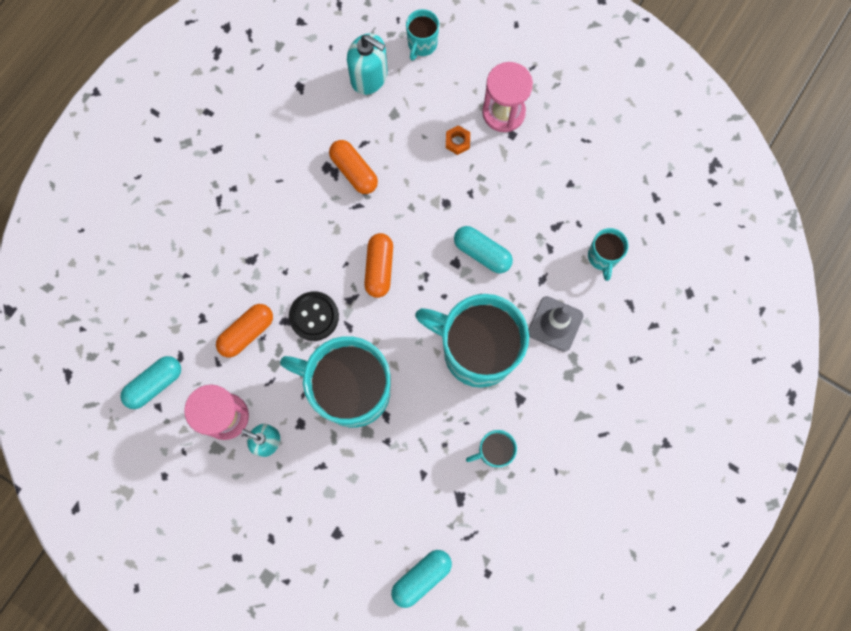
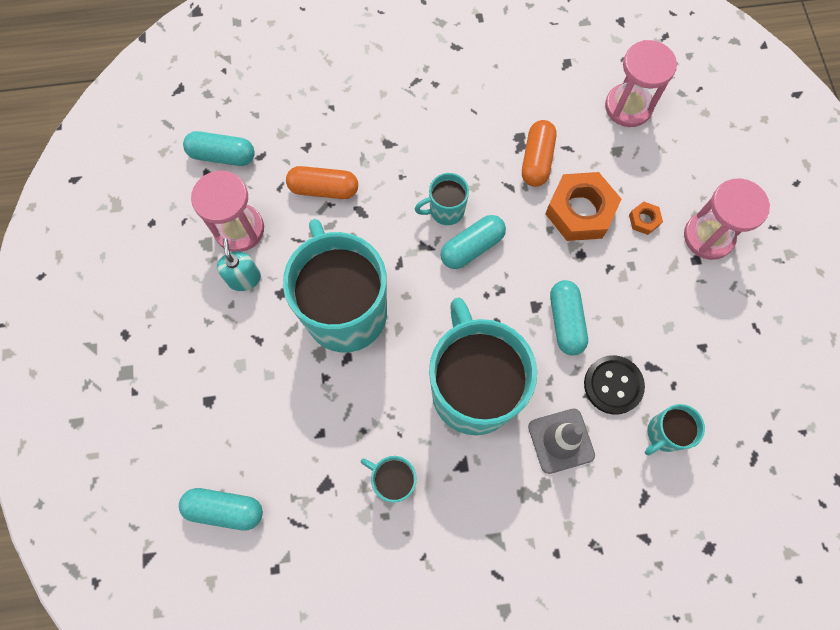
camera: 50 degrees right, 5 degrees down
black button [289,291,339,341] -> black button moved to [584,355,645,414]
turquoise soap dispenser [347,33,388,95] -> pink hourglass [605,40,677,127]
orange capsule [364,233,393,298] -> turquoise capsule [440,215,506,269]
turquoise mug [406,9,439,61] -> turquoise mug moved to [415,173,469,225]
none -> orange nut [545,172,621,241]

